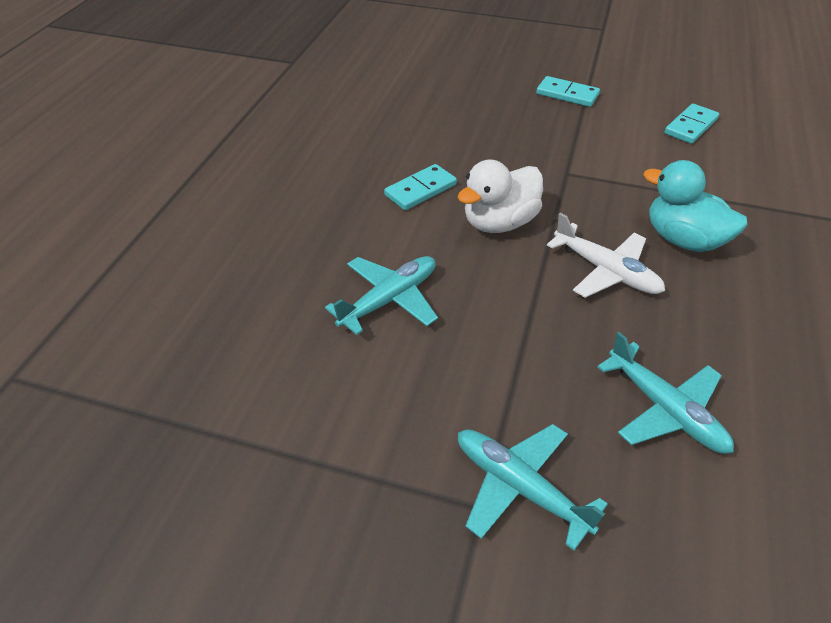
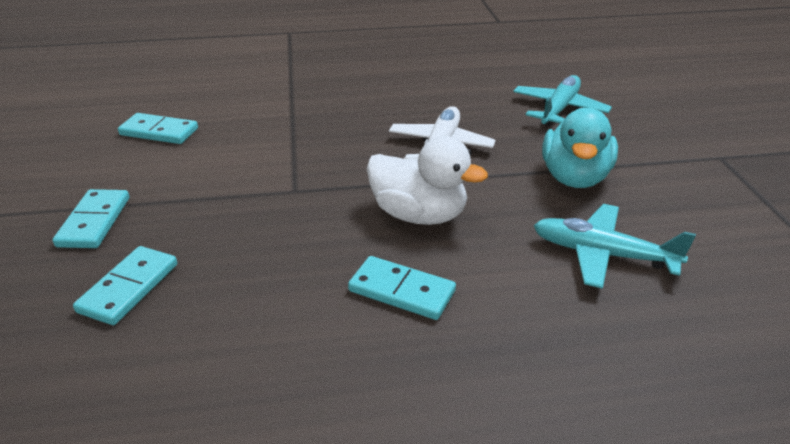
camera: 115 degrees left, 10 degrees down
turquoise plane [458,424,608,551] -> none
turquoise duck [643,160,748,252] -> turquoise duck moved to [542,108,618,188]
none -> turquoise domino [73,246,177,325]

